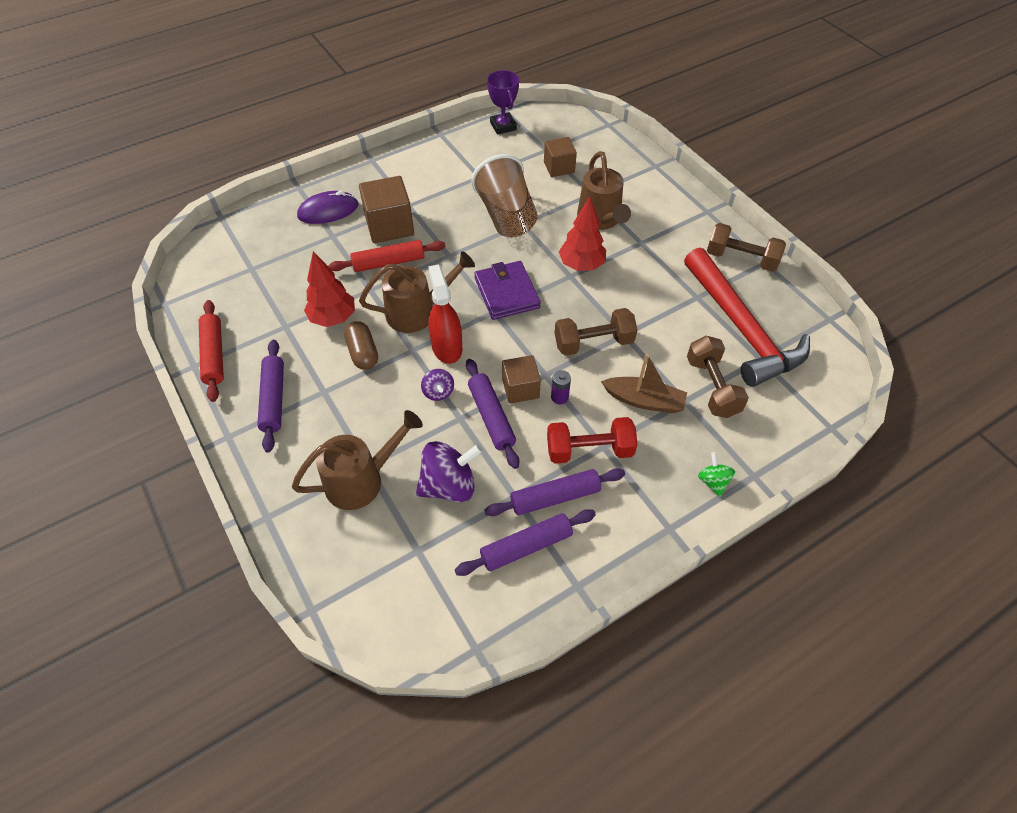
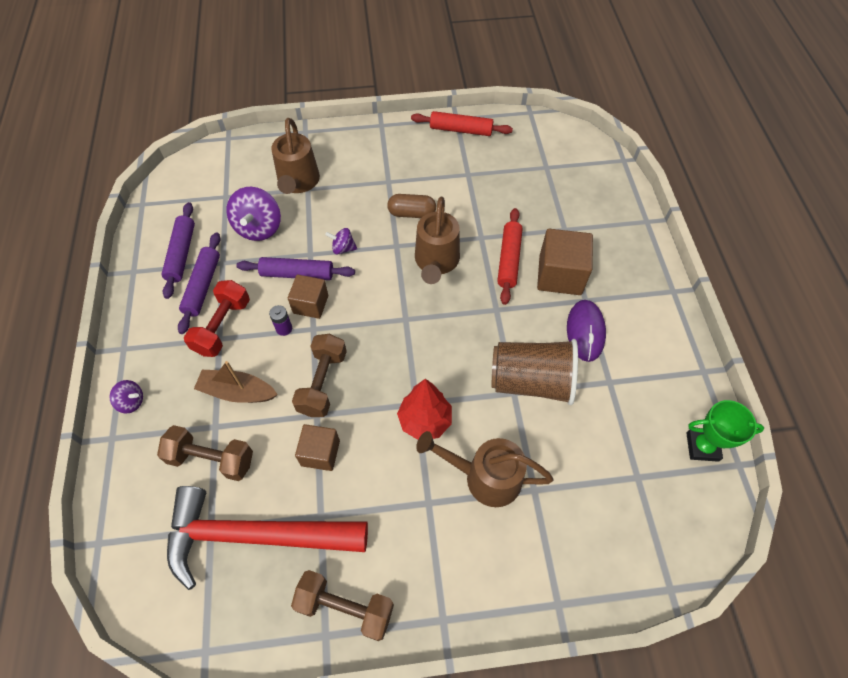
camera: 115 degrees right, 5 degrees up
purple rolling pin [257,340,284,453] -> none
purple mouse [297,191,358,224] -> purple mouse moved to [567,300,606,362]
red tree [304,251,355,327] -> none
red spray bottle [428,264,462,364] -> none
purple wallet [474,261,541,320] -> none
purple trophy [487,70,519,135] -> green trophy [686,400,764,462]
brown cube [544,137,577,177] -> brown cube moved to [295,424,340,471]
brown boat [601,354,687,413] -> brown boat turned 60 degrees clockwise [194,361,278,403]
green spinning top [698,452,735,497] -> purple spinning top [109,380,143,414]
brown dumbbell [707,223,786,272] -> brown dumbbell turned 60 degrees clockwise [291,570,394,641]

